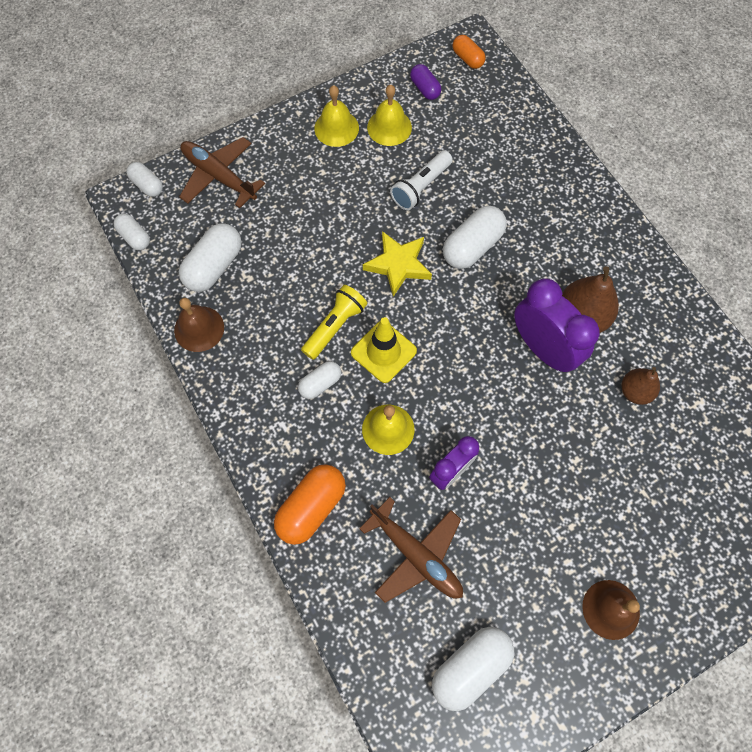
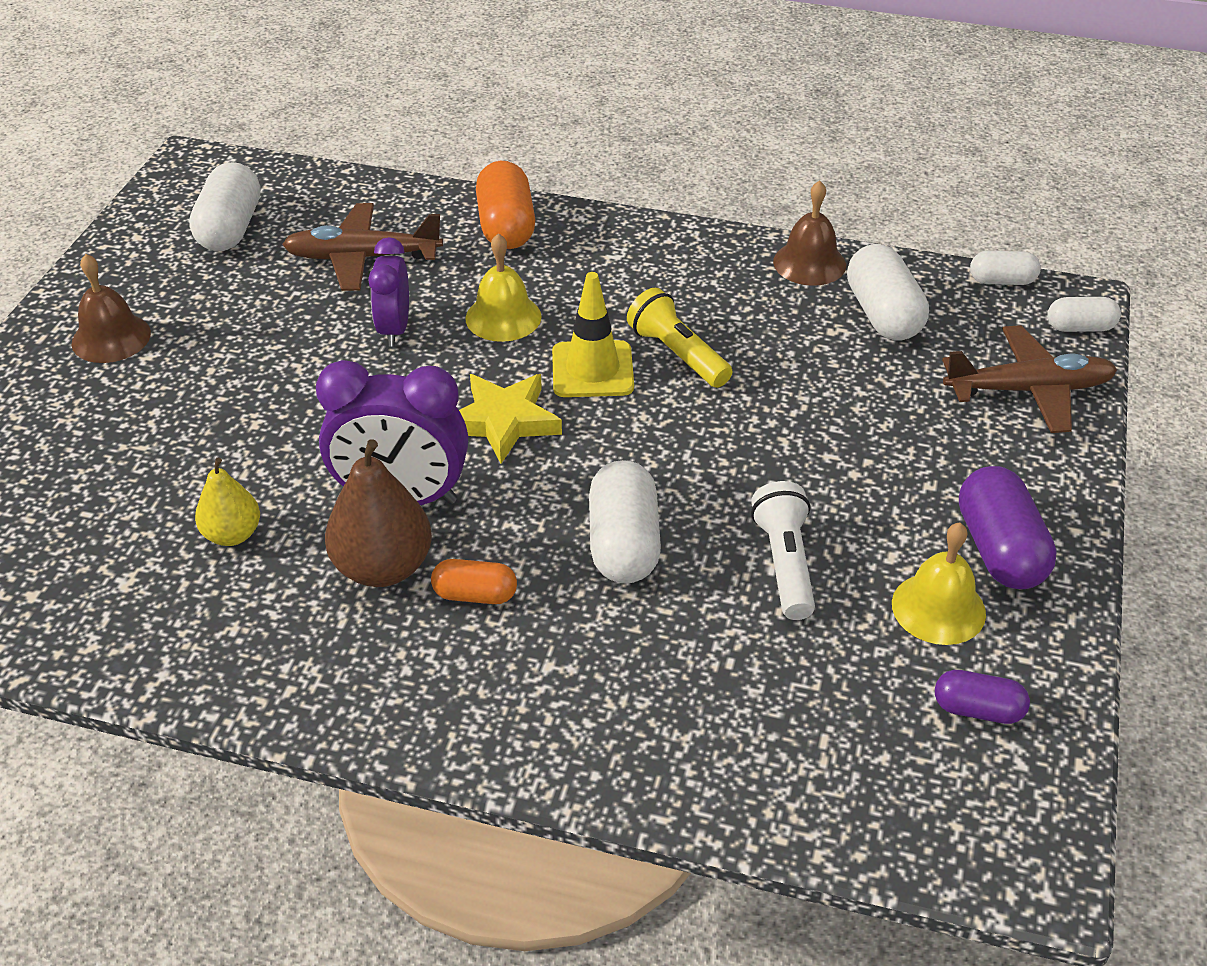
camera: 135 degrees right, 25 degrees down
white capsule [298,361,341,399] -> none
yellow flashlight [301,285,367,360] -> yellow flashlight turned 150 degrees clockwise [627,288,732,388]
yellow bell [314,85,359,147] -> purple capsule [959,466,1057,589]
yellow star [363,231,432,297] -> yellow star moved to [459,374,562,464]
orange capsule [453,35,486,69] -> orange capsule moved to [431,559,517,604]
brown pear [621,367,660,405] -> yellow pear [195,458,260,546]

